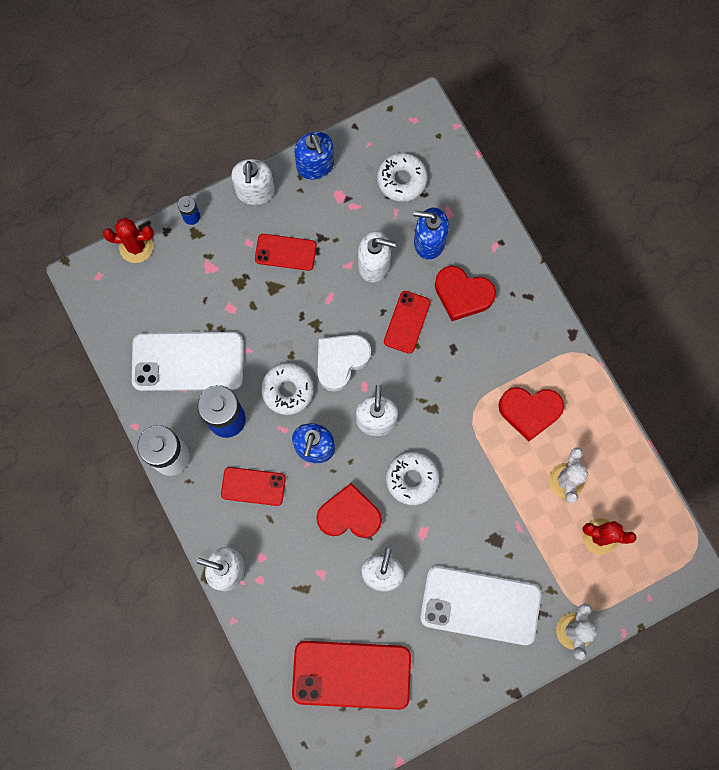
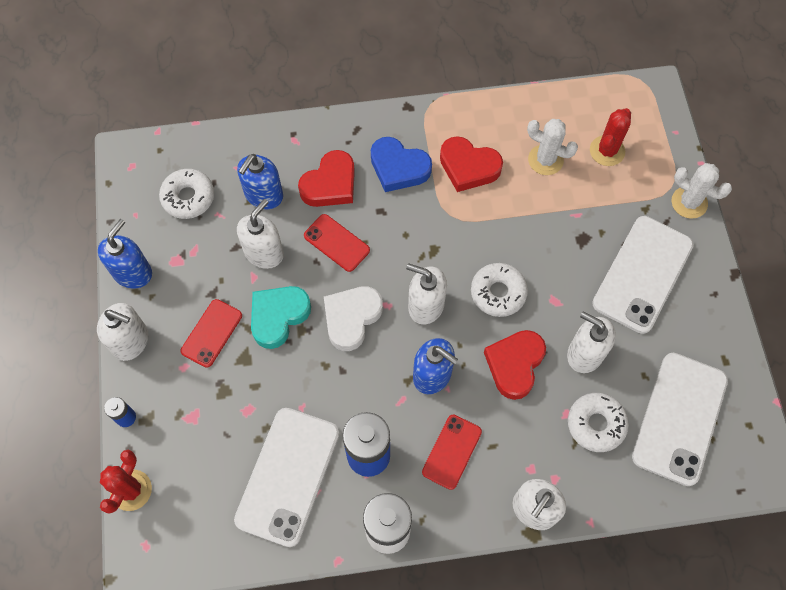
camera: 70 degrees left, 10 degrees down
white donut [261,363,314,415] -> white donut moved to [568,393,629,452]
red phone [292,641,411,710] -> white phone [632,353,728,486]
blue soap dispenser [294,132,334,180] -> blue soap dispenser turned 60 degrees counterclockwise [98,219,152,289]
white heart [317,335,371,392] -> white heart turned 60 degrees clockwise [324,286,383,351]
red heart [498,387,564,441] -> red heart turned 90 degrees clockwise [440,136,503,192]
none -> turquoise heart [251,286,311,349]
none -> blue heart [371,137,432,192]

